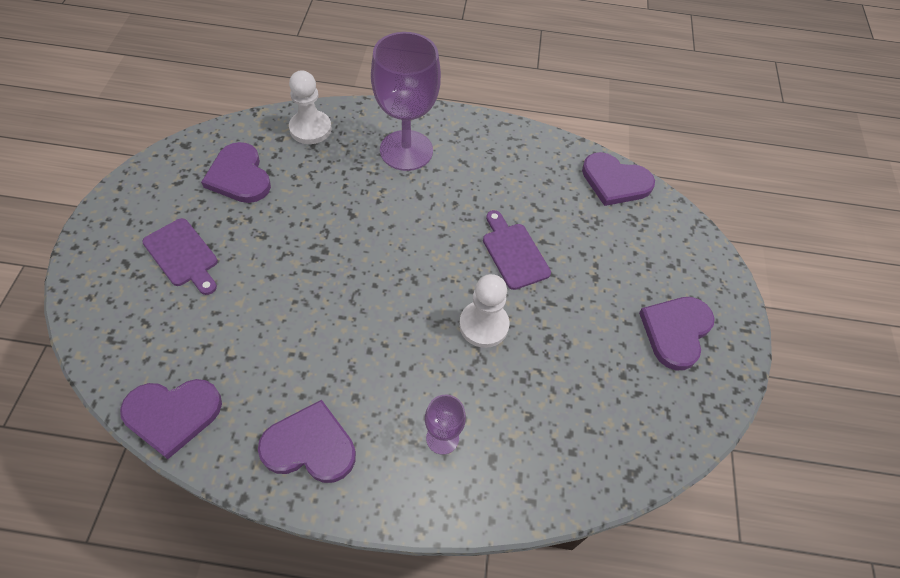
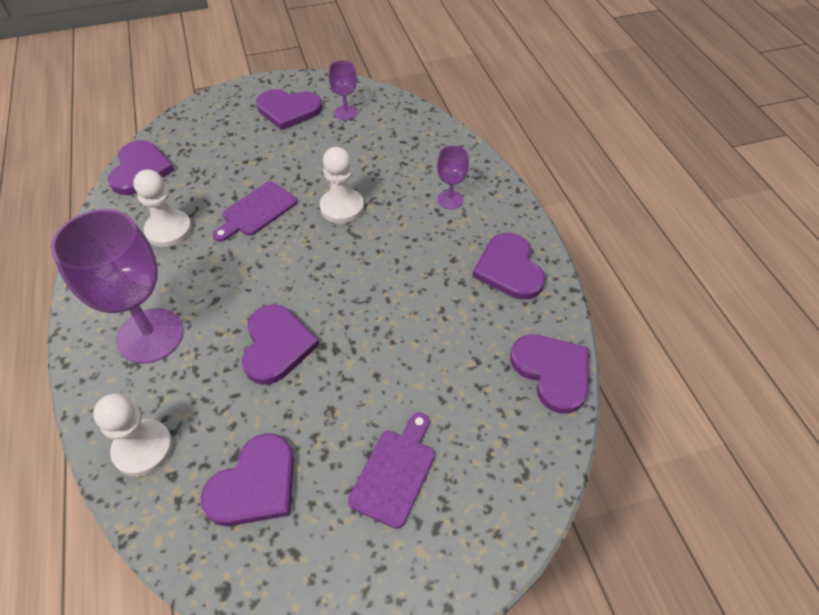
camera: 110 degrees left, 5 degrees down
none -> white pawn [133,169,192,247]
none -> purple heart [242,304,319,385]
none -> purple goblet [329,60,357,120]

